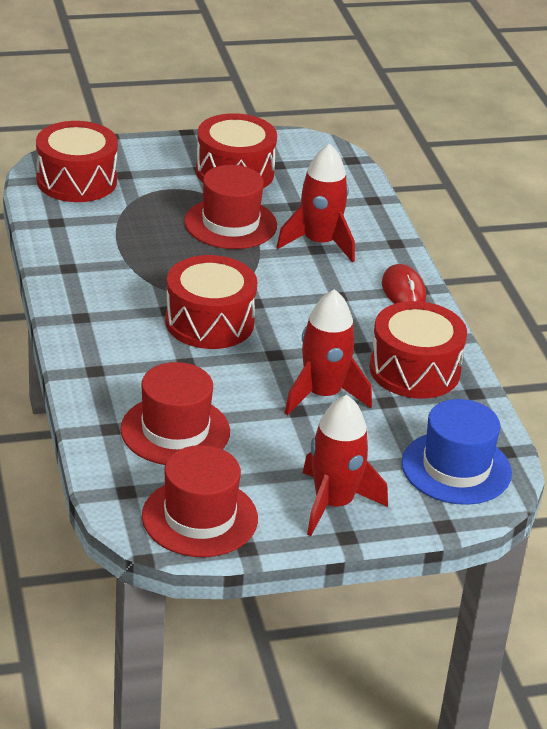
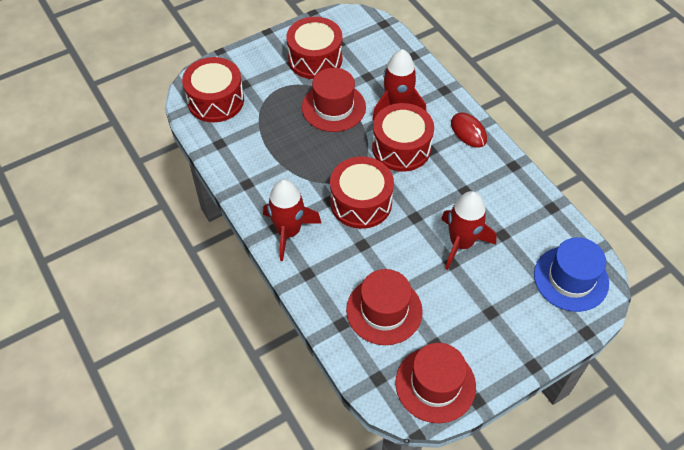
camera: 15 degrees left, 20 degrees up
red rocket [303,395,388,536] -> red rocket moved to [263,179,321,261]
red drum [369,301,467,398] -> red drum moved to [372,103,434,172]

